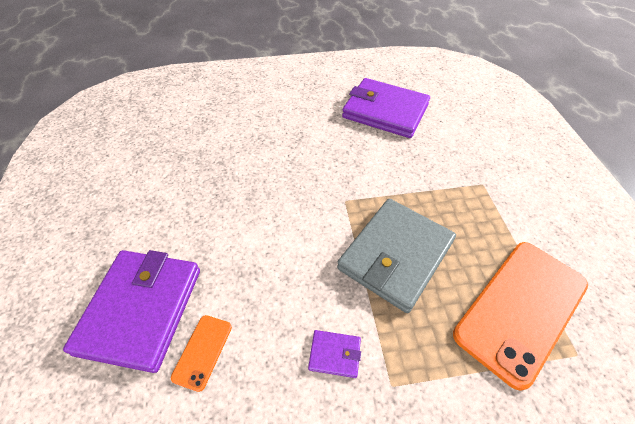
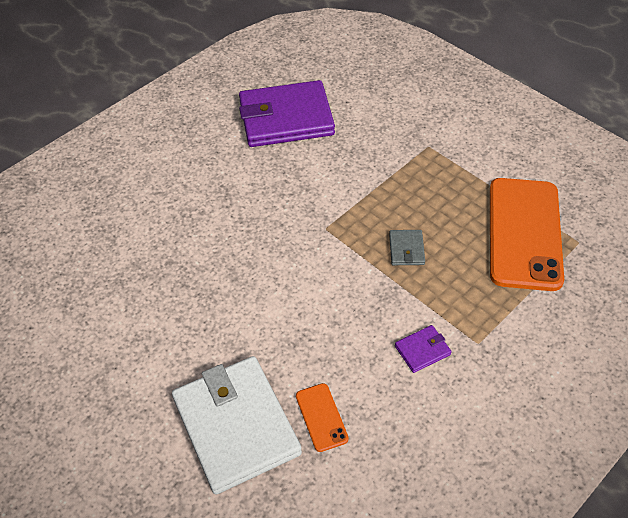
camera: 35 degrees left, 0 degrees up
purple wallet [63,250,200,373] -> white wallet [172,356,302,495]
grey wallet [337,198,456,313] -> grey wallet [389,230,425,265], size x0.41

